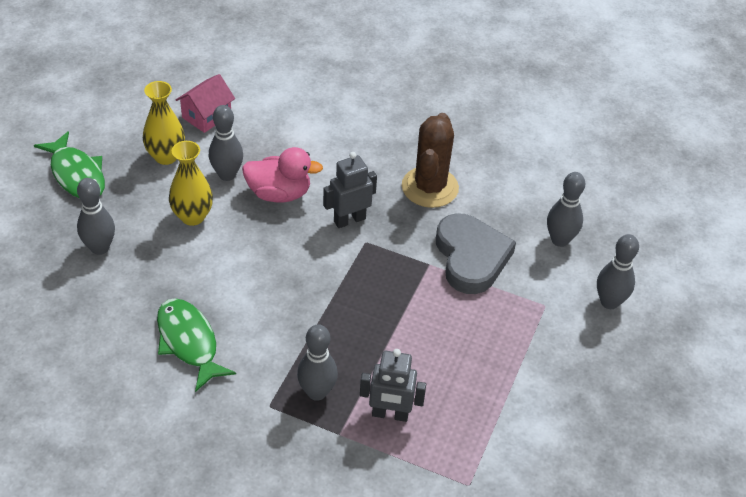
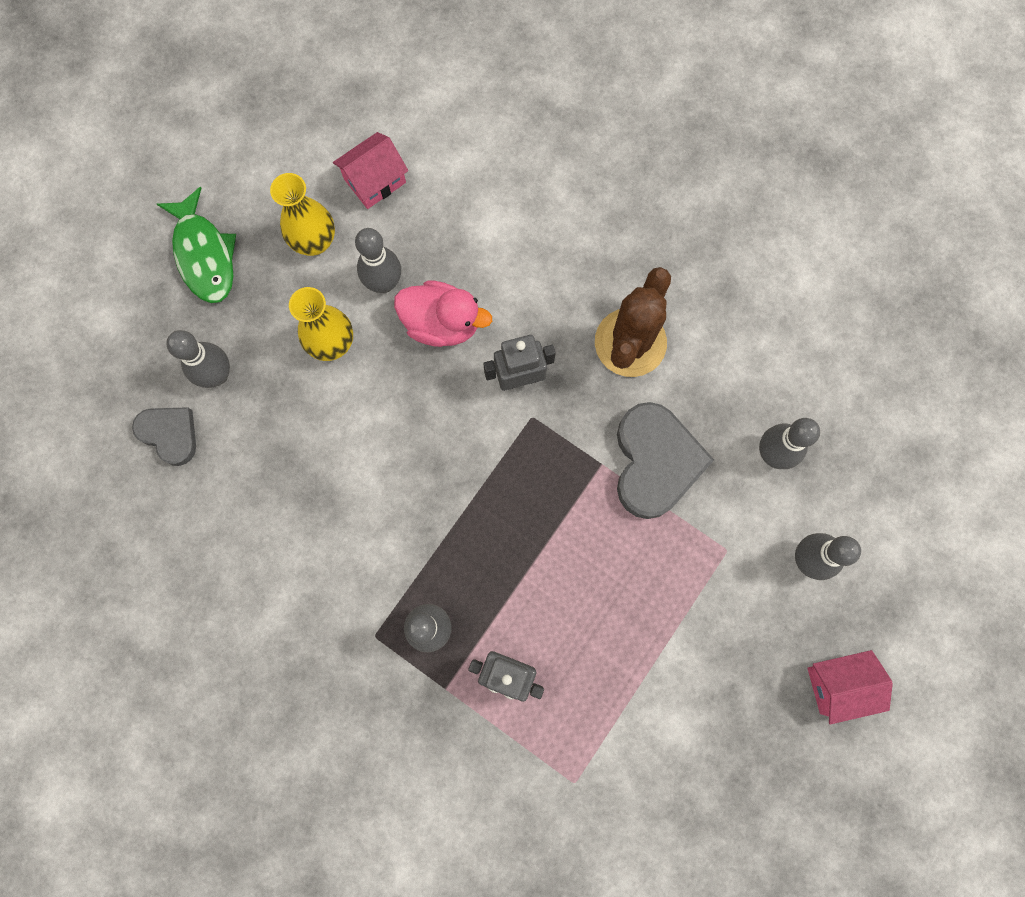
camera: 15 degrees right, 30 degrees up
green fish [157,298,236,392] -> none
none -> grey heart [132,407,196,466]
none -> pink house [807,650,893,724]

